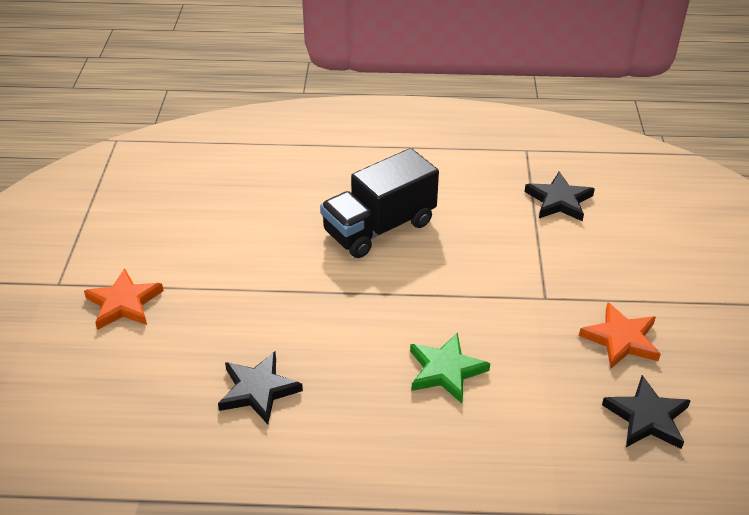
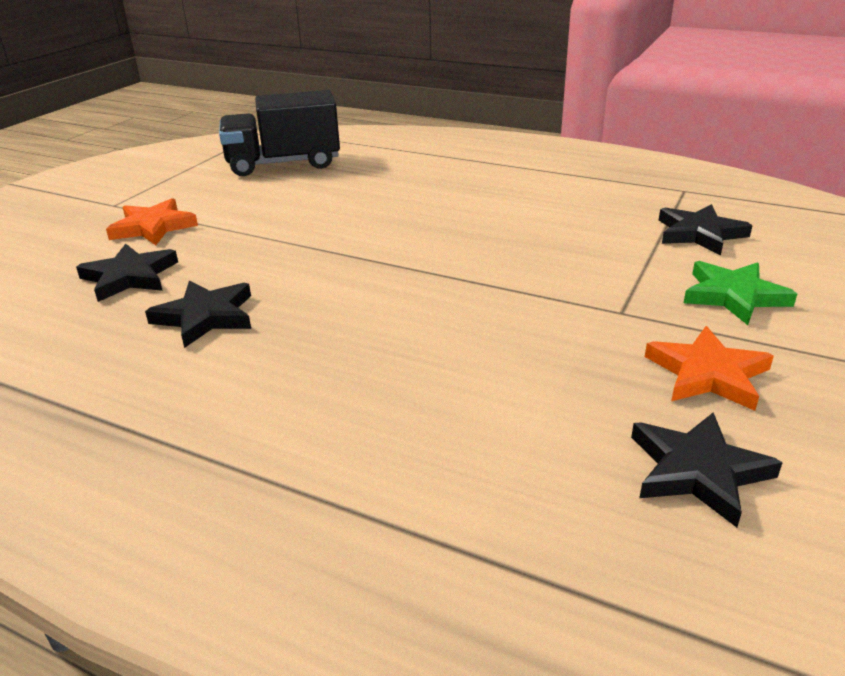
camera: 25 degrees right, 10 degrees down
black truck [320,148,439,258] -> black truck moved to [219,90,340,176]
green star [410,332,490,403] -> green star moved to [684,261,797,325]
none -> black star [76,244,178,302]

